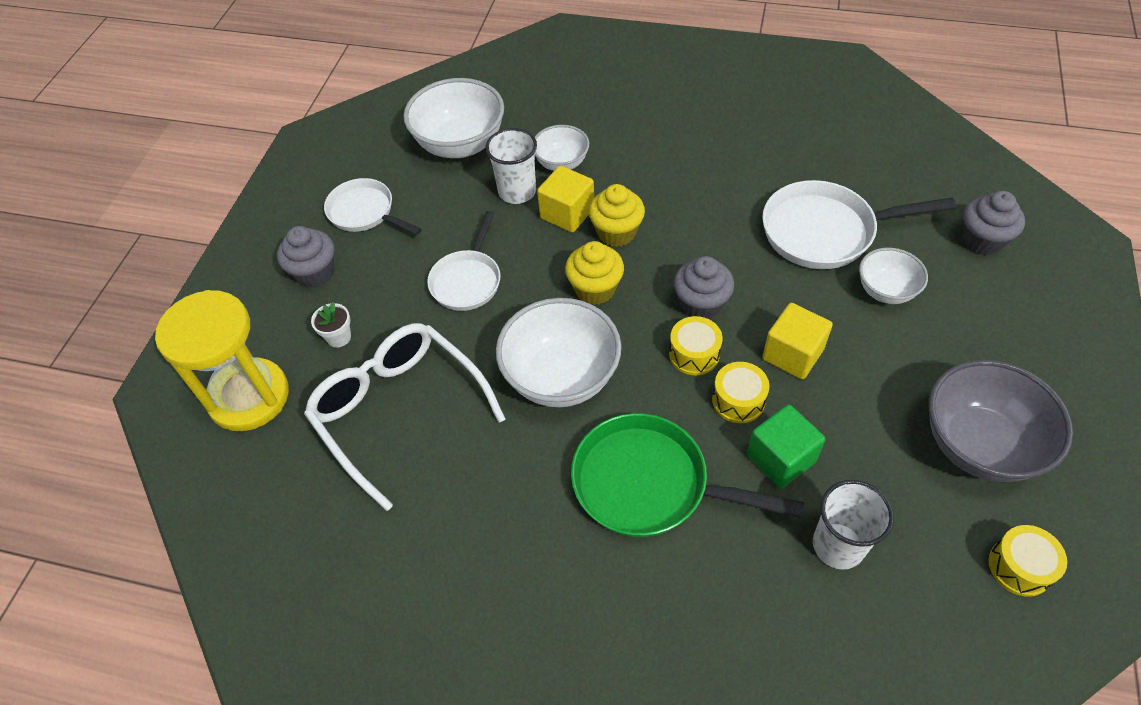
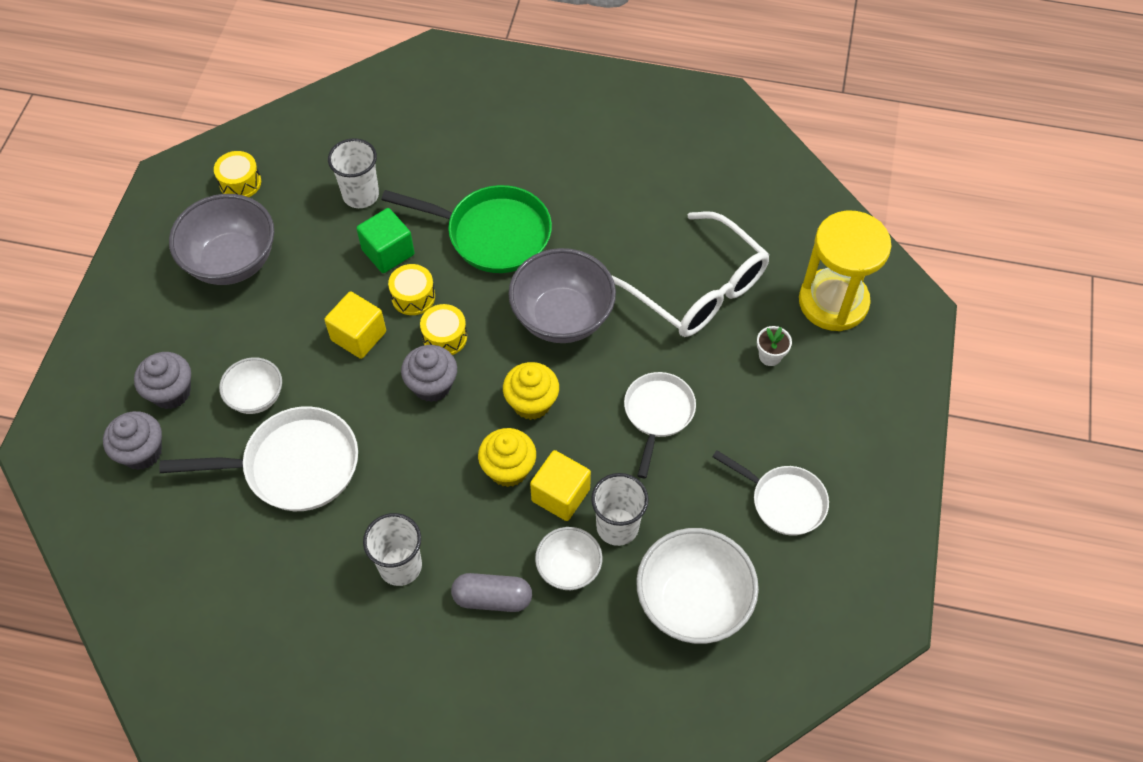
camera: 175 degrees right, 5 degrees up
grey cupcake [277,226,334,288] -> grey cupcake moved to [134,352,191,409]
white bowl [496,298,621,407] -> grey bowl [508,248,616,343]
none -> white cup [363,513,422,586]
none -> grey capsule [451,573,532,612]

